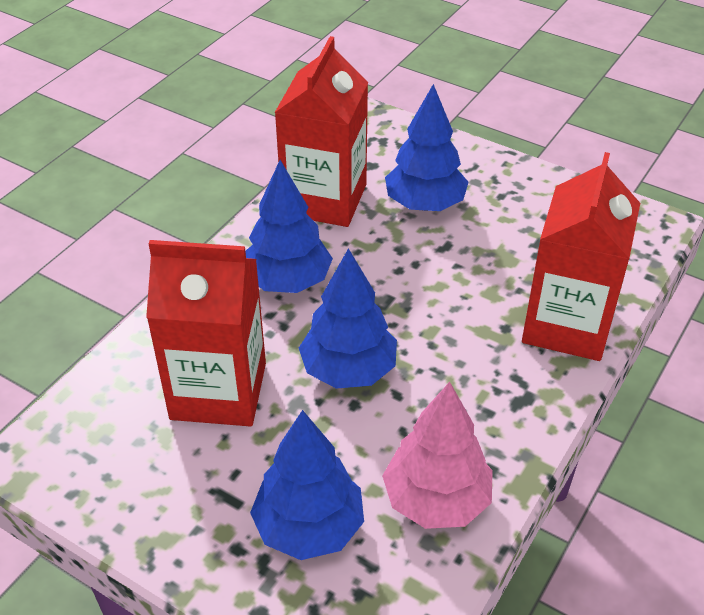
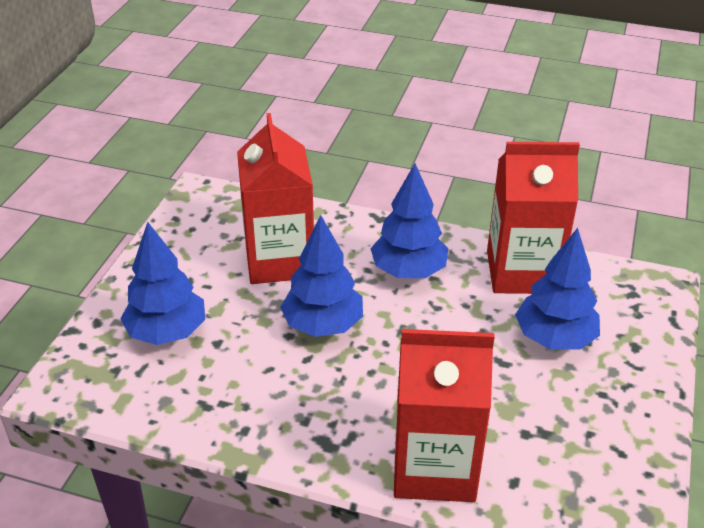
camera: 75 degrees right, 5 degrees down
pink tree [382,382,493,529] -> none

